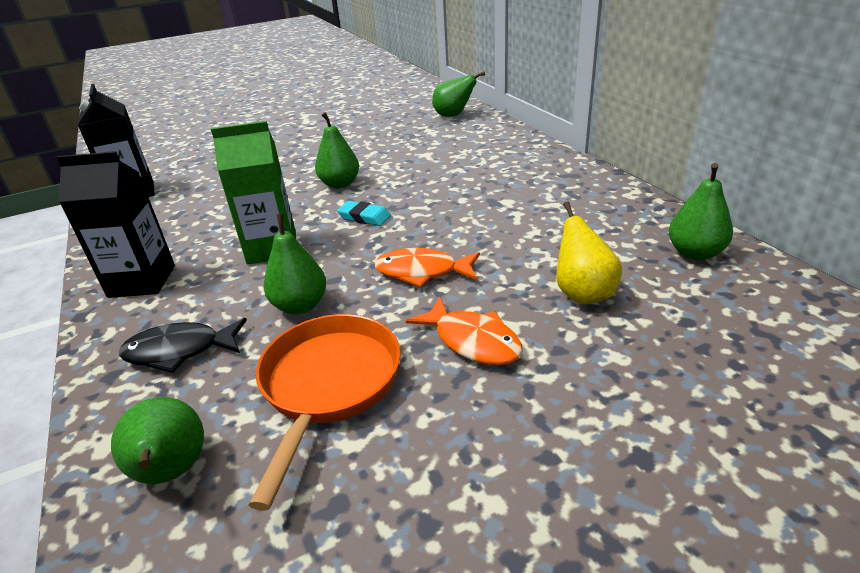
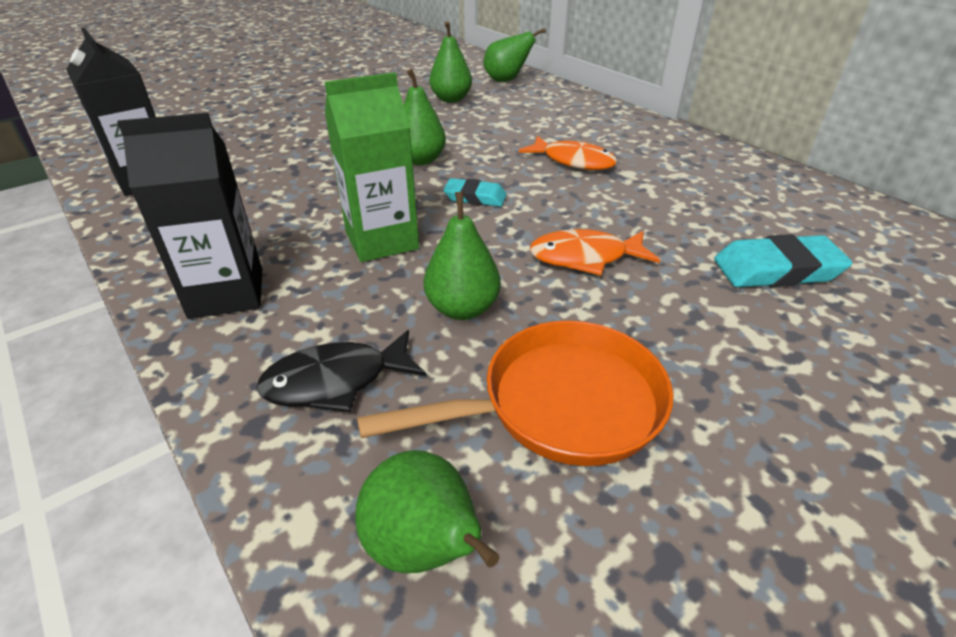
camera: 15 degrees left, 5 degrees up
orange pan [249,314,401,511] -> orange pan turned 75 degrees clockwise [357,321,673,466]
orange fish [406,297,523,365] -> orange fish moved to [519,136,617,170]
yellow pear [556,201,622,304] -> turquoise eraser [714,234,852,287]
green pear [669,163,733,260] -> green pear moved to [429,21,472,103]

